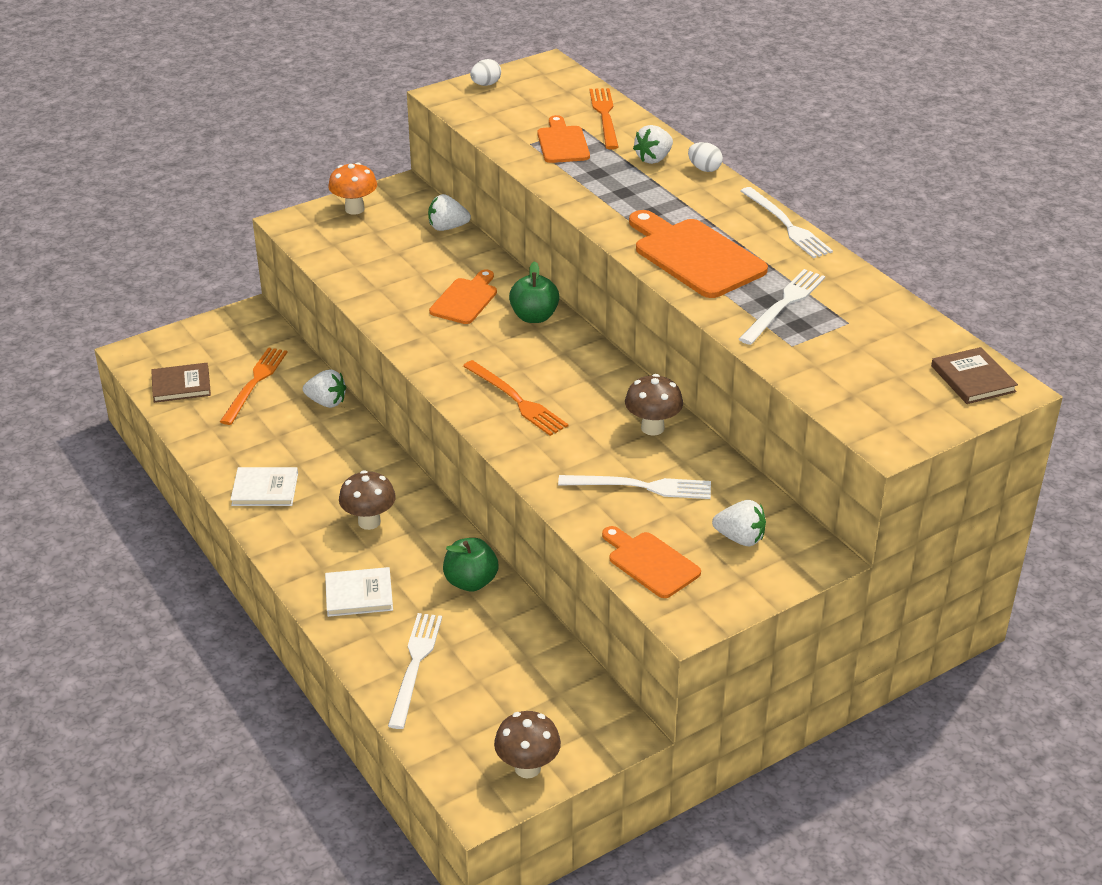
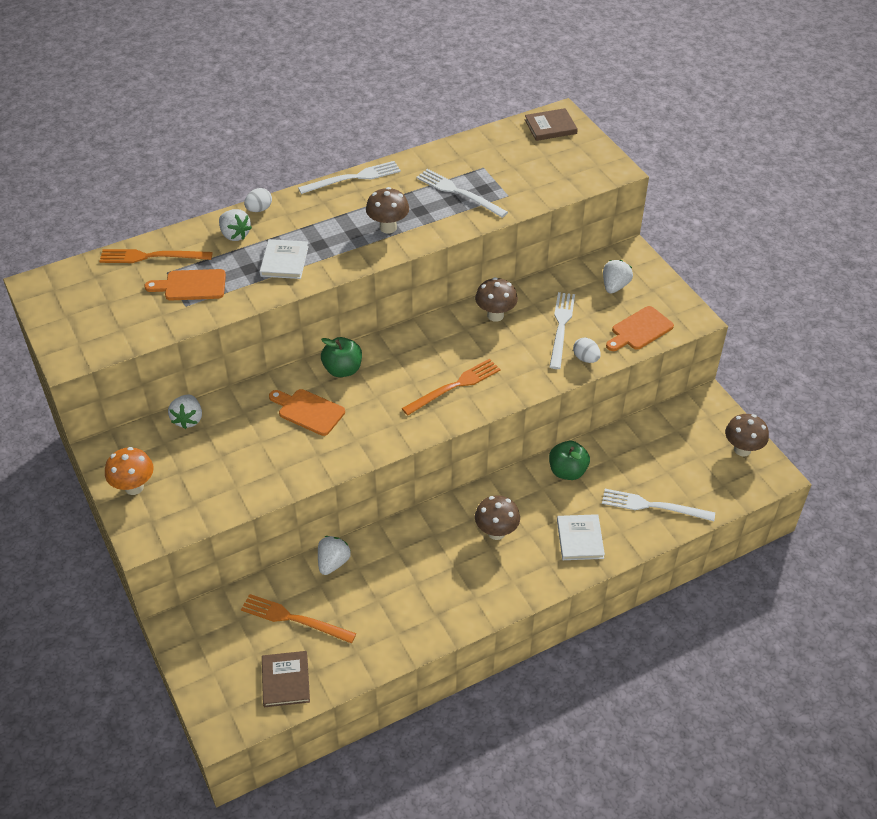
camera: 85 degrees left, 10 degrees up
white book [230,467,298,506] -> white book moved to [260,239,309,279]
white egg [470,59,501,86] -> white egg moved to [573,338,601,363]
orange cutting board [629,210,768,298] -> brown mushroom [366,187,409,233]

